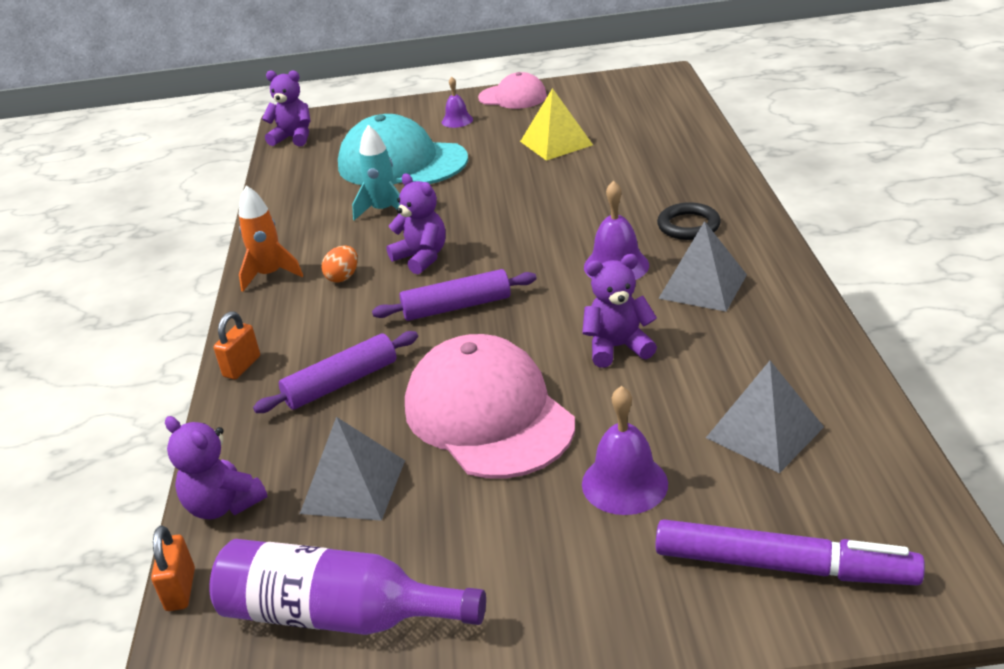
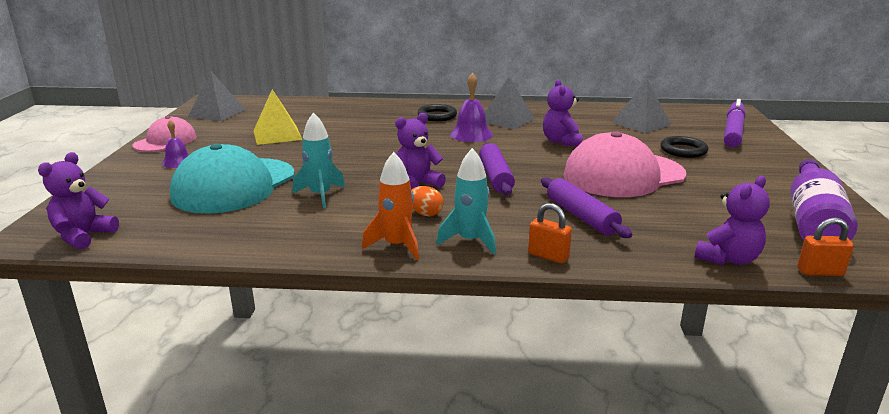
camera: 85 degrees left, 10 degrees down
grey pyramid [300,417,405,521] -> grey pyramid moved to [188,71,246,121]
purple bell [582,386,668,515] -> black ring [660,136,708,158]
none -> turquoise rocket [436,148,496,255]

